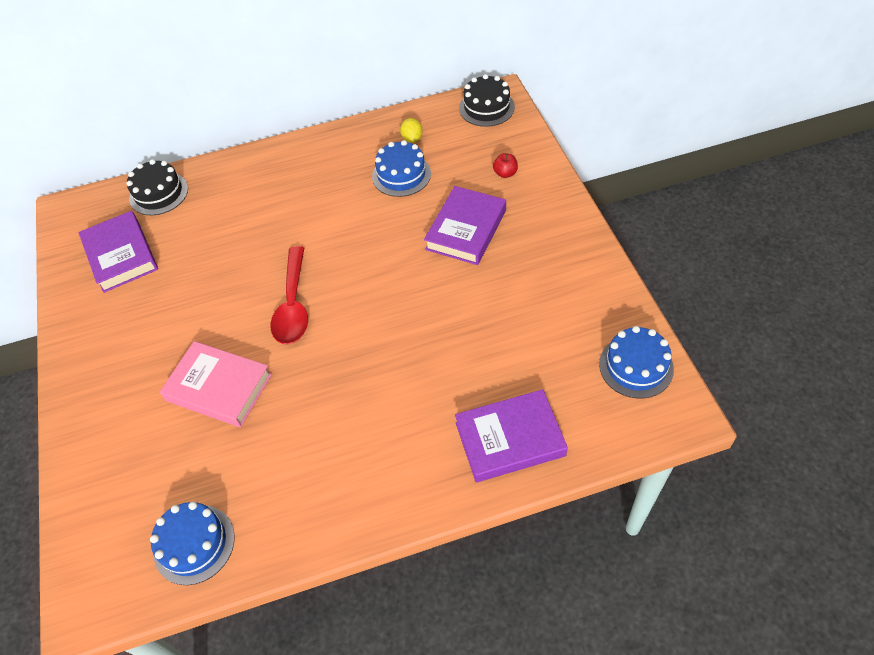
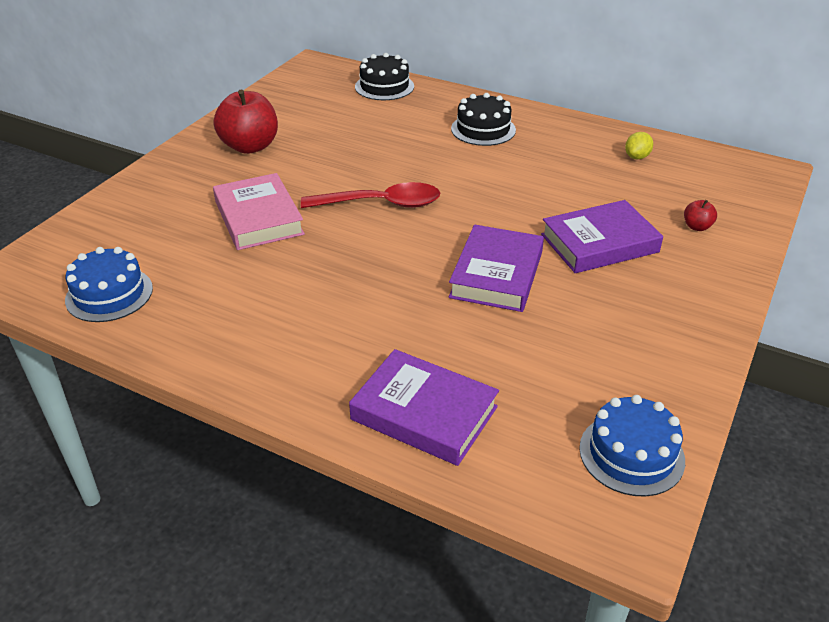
camera: 40 degrees right, 15 degrees down
purple book [78,211,158,293] -> purple book moved to [449,225,544,312]
red spoon [270,246,308,344] -> red spoon turned 135 degrees counterclockwise [301,182,440,208]
blue cake [372,140,431,197] -> none
black cake [459,74,515,127] -> black cake moved to [451,93,516,146]
none -> red apple [214,89,278,154]

